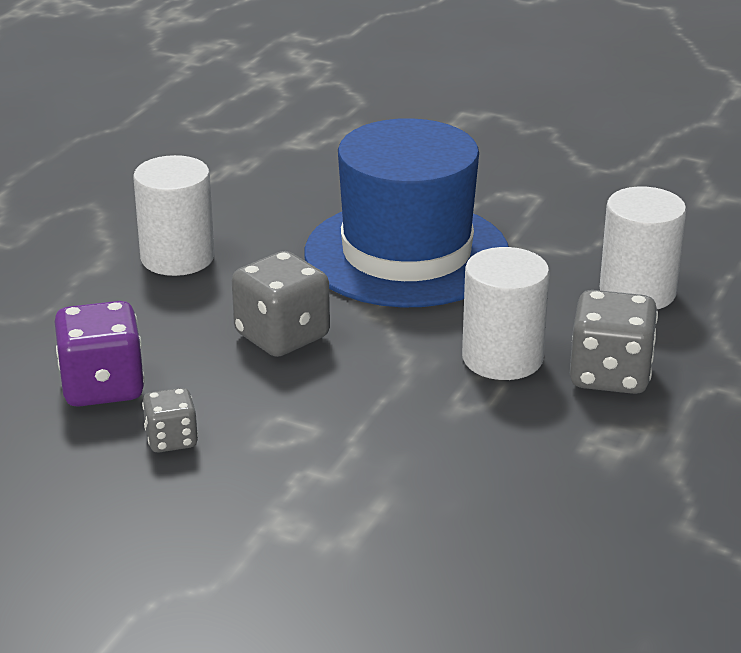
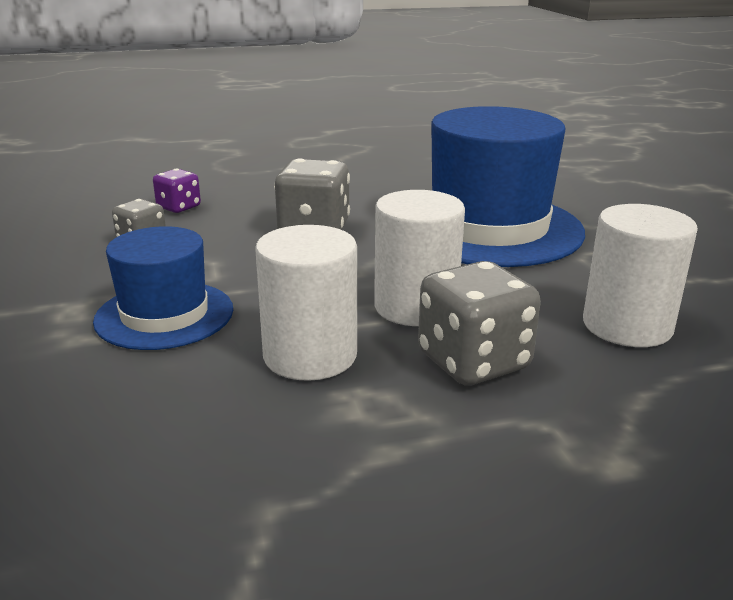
camera: 50 degrees right, 5 degrees down
purple dice [54,301,145,407] -> purple dice [153,168,201,213], size x0.58
white cylinder [133,155,215,276] -> white cylinder moved to [255,225,357,381]
none -> blue hat [93,226,233,350]

